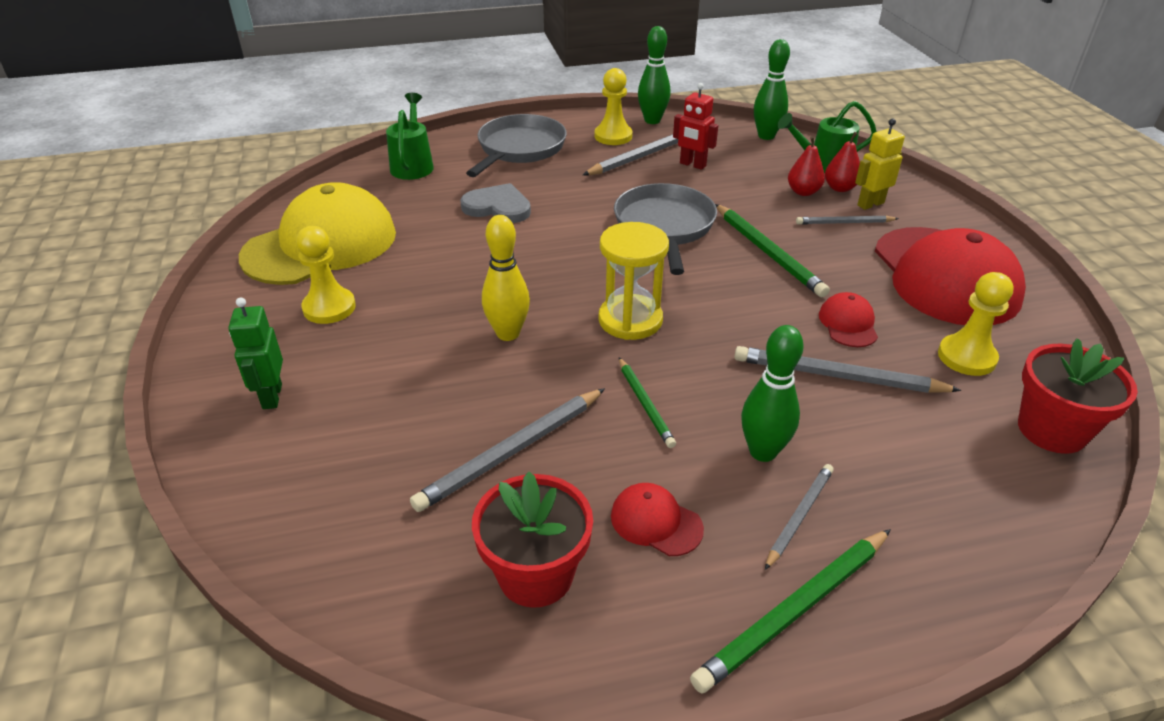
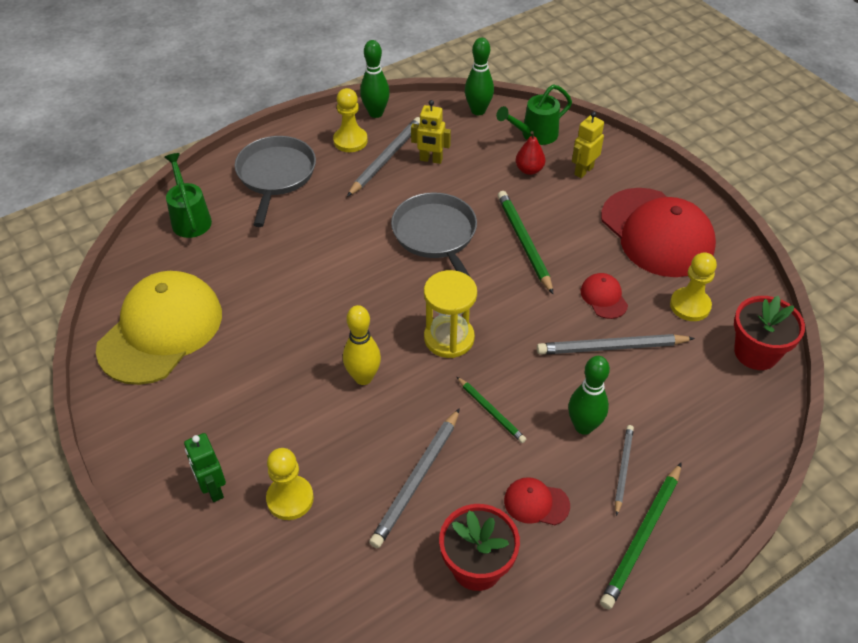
camera: 20 degrees left, 10 degrees up
yellow pawn [296,226,356,324] -> yellow pawn moved to [266,448,314,520]
grey heart [460,183,531,223] -> none
red robot [673,83,718,170] -> yellow robot [411,100,451,164]
green pencil [715,204,830,297] -> green pencil turned 150 degrees counterclockwise [498,191,553,294]
grey pencil [796,215,899,225] -> none
red pear [825,132,860,192] -> none

